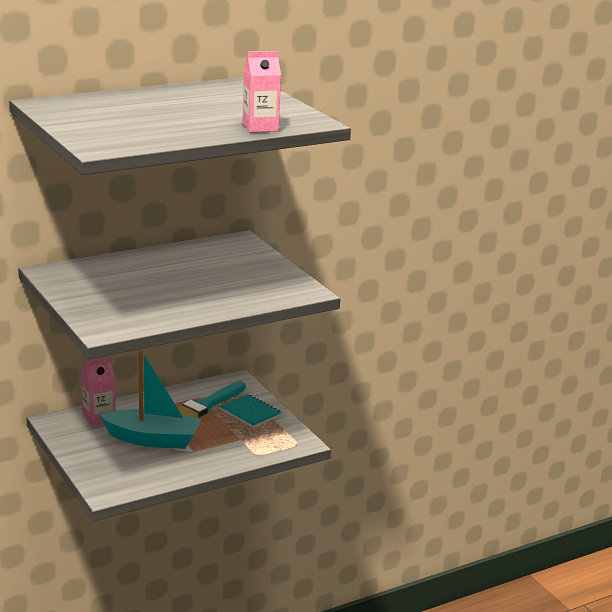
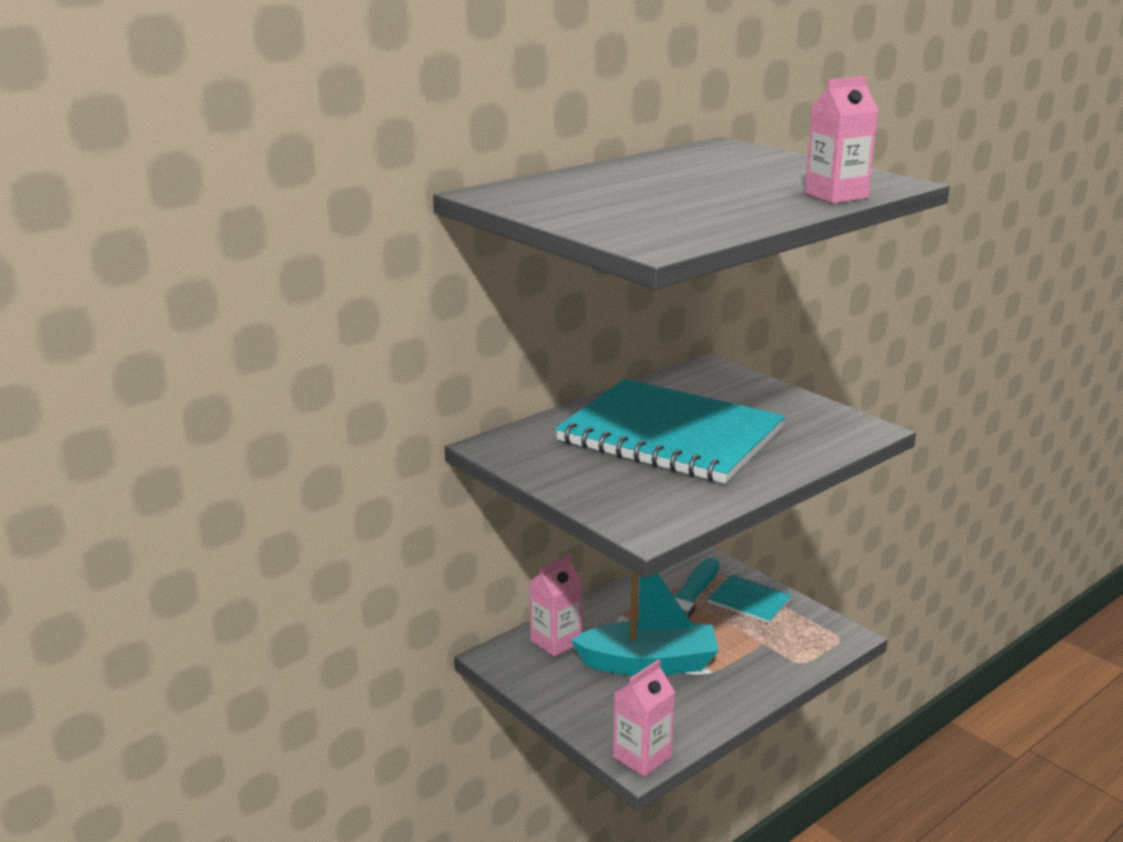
camera: 10 degrees left, 0 degrees up
none -> turquoise notebook [555,379,785,484]
none -> pink carton [613,659,675,777]

